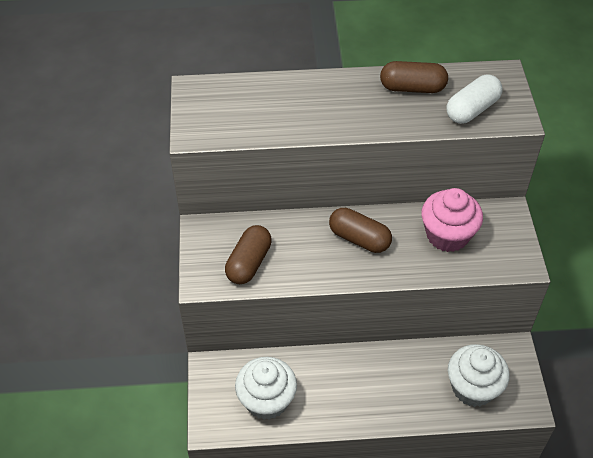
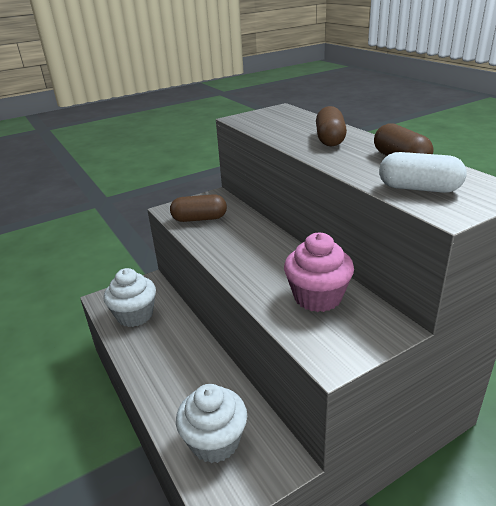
camera: 65 degrees right, 20 degrees down
brown capsule [329,208,392,253] -> brown capsule moved to [316,106,347,147]

